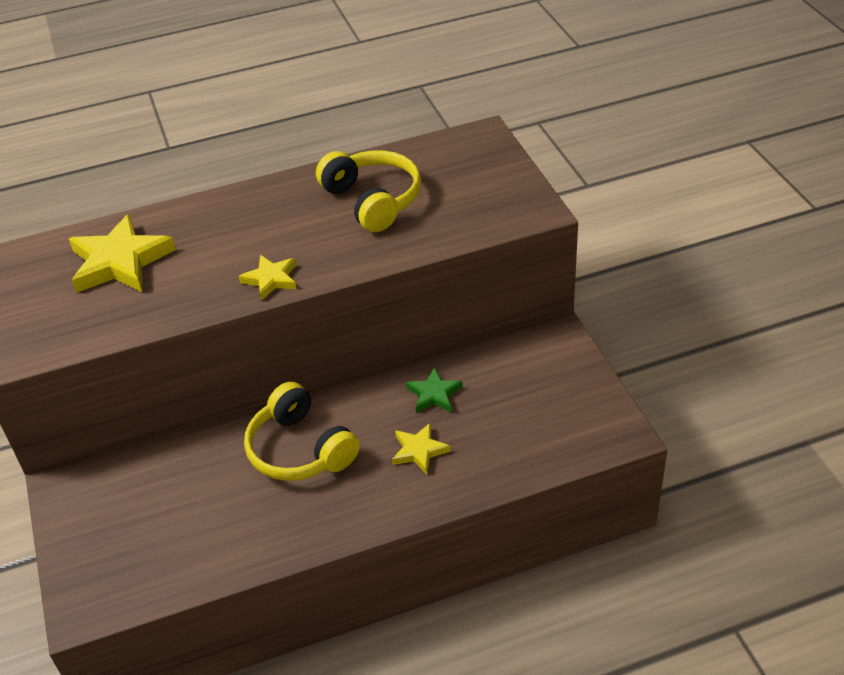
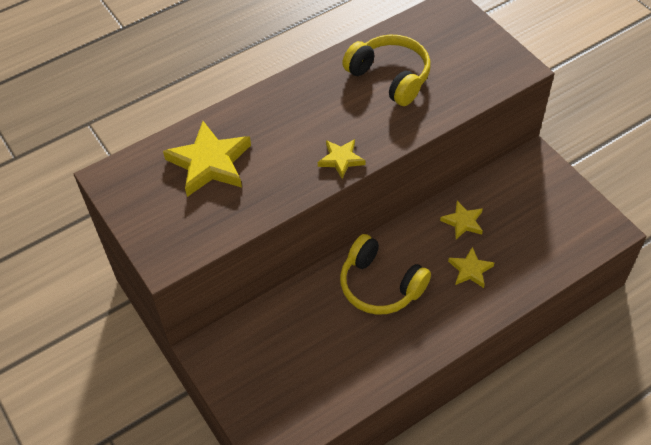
camera: 15 degrees left, 10 degrees up
green star [406,367,463,413] -> yellow star [440,201,483,239]

